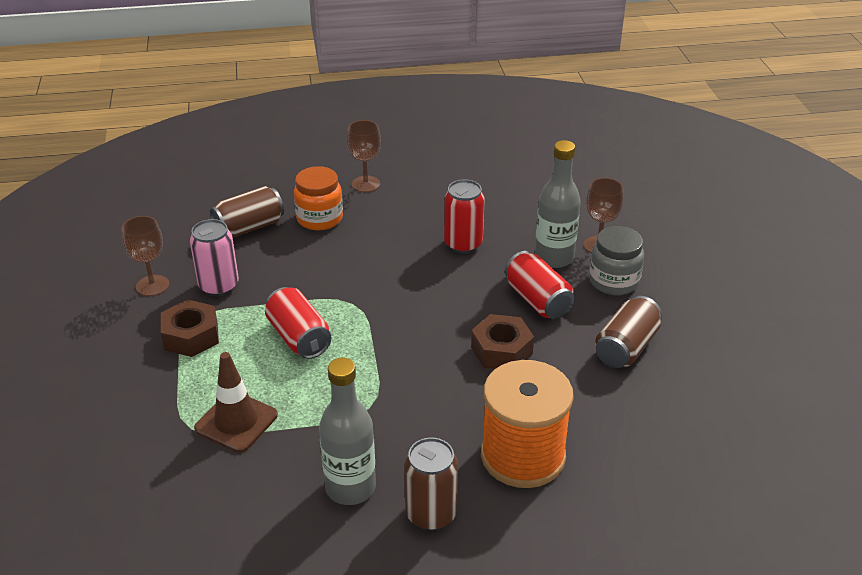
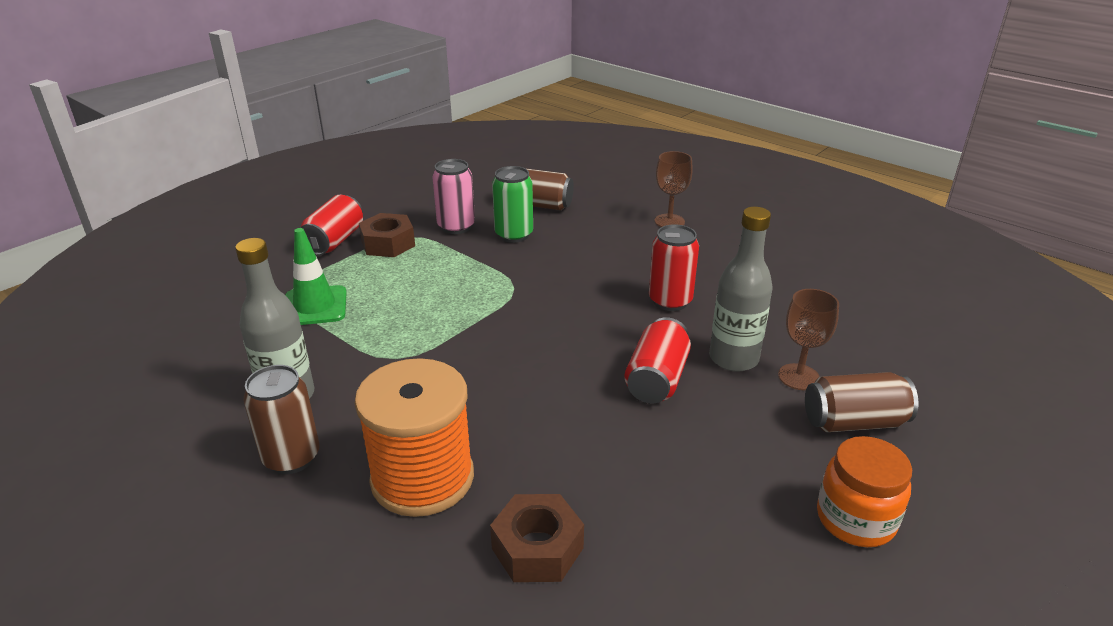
camera: 50 degrees right, 5 degrees down
brown goblet [121,216,169,296] -> none
brown traffic cone [194,352,278,453] -> green traffic cone [285,228,347,325]
red can [265,287,331,359] -> red can moved to [300,195,363,255]
orange jar [294,166,343,230] -> orange jar moved to [817,436,912,547]
brown nut [471,314,534,369] -> brown nut moved to [490,494,584,582]
grey jar [589,226,644,295] -> none
brown can [595,296,662,368] -> brown can moved to [805,372,918,432]
none -> green can [492,166,533,243]

